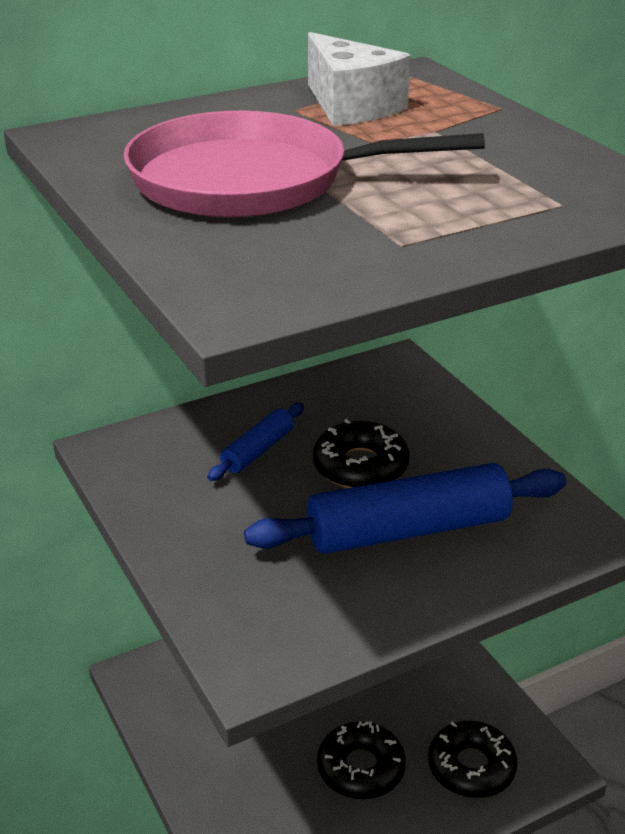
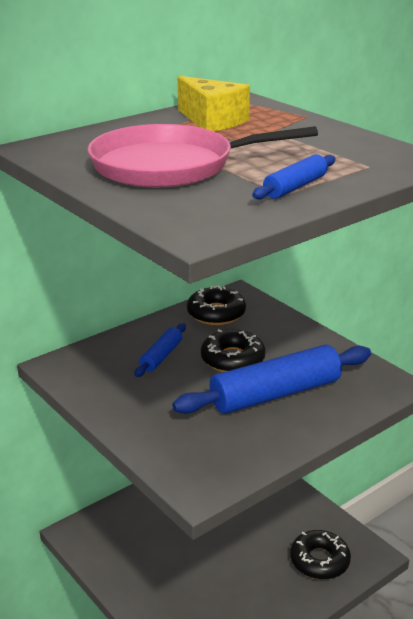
camera: 10 degrees left, 5 degrees down
white cheese [308,32,411,126] -> yellow cheese [178,76,250,131]
black donut [317,721,406,799] -> black donut moved to [187,285,246,325]
none -> blue rolling pin [252,154,336,199]

